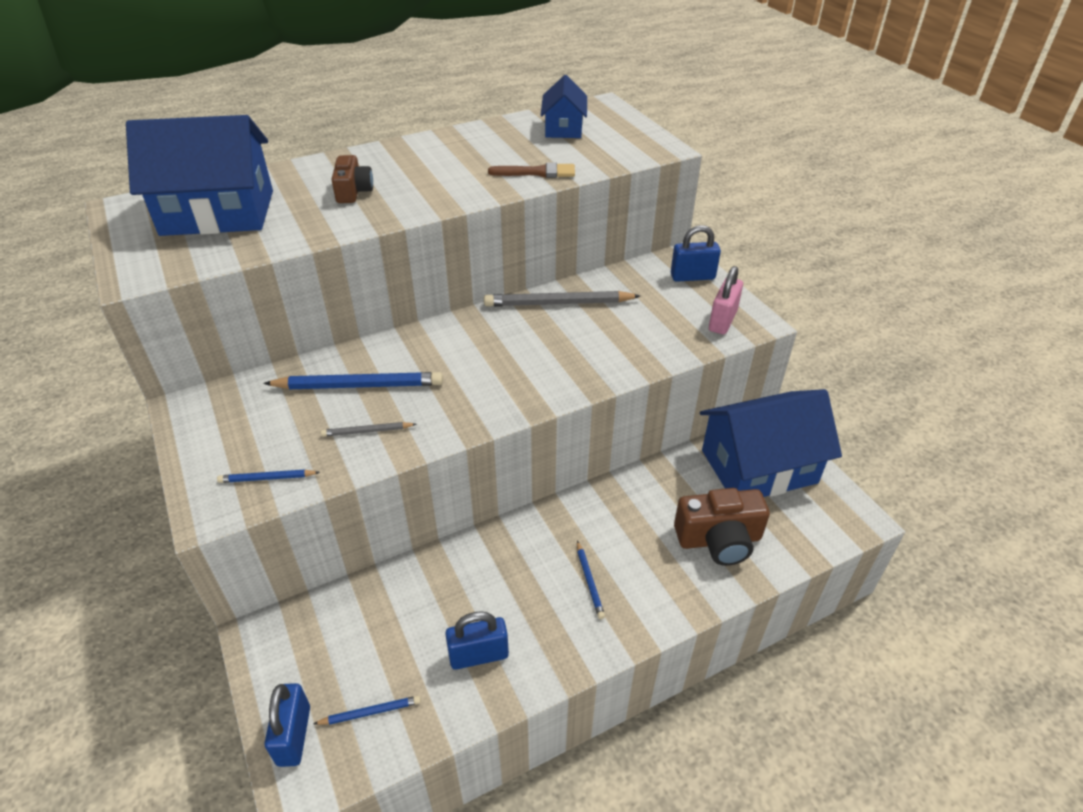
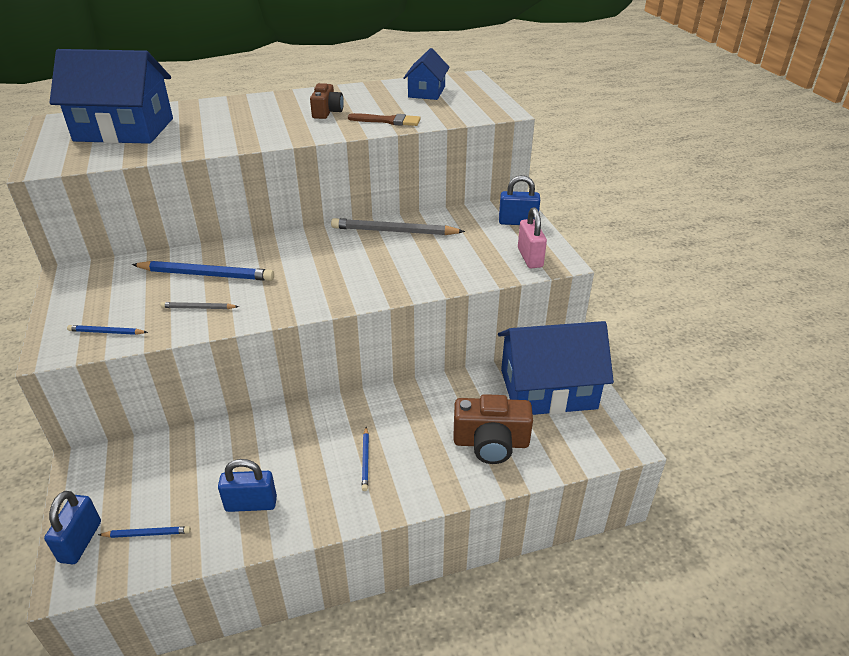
camera: 10 degrees right, 5 degrees down
brown camera [331,155,373,203] -> brown camera moved to [310,83,344,119]
pink padlock [709,266,743,334] -> pink padlock turned 45 degrees counterclockwise [518,207,547,268]

